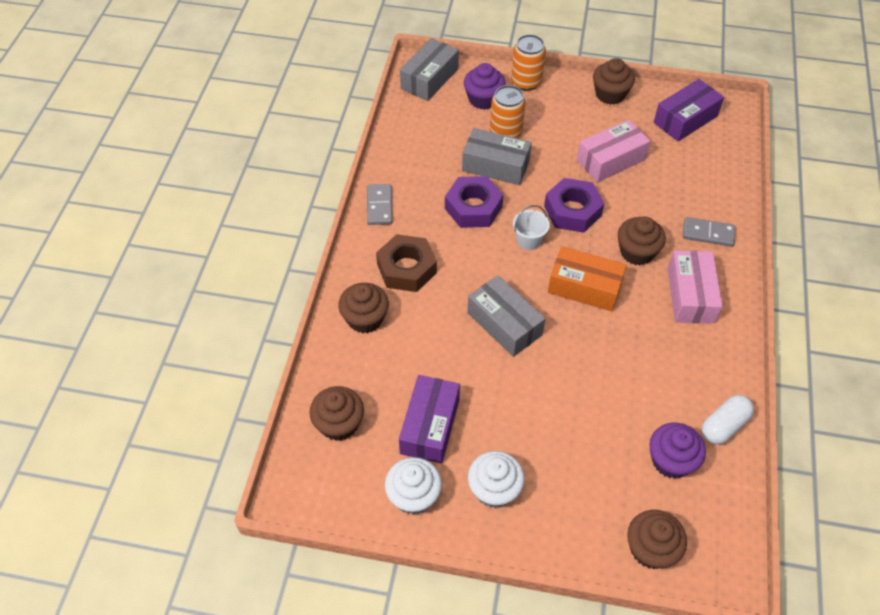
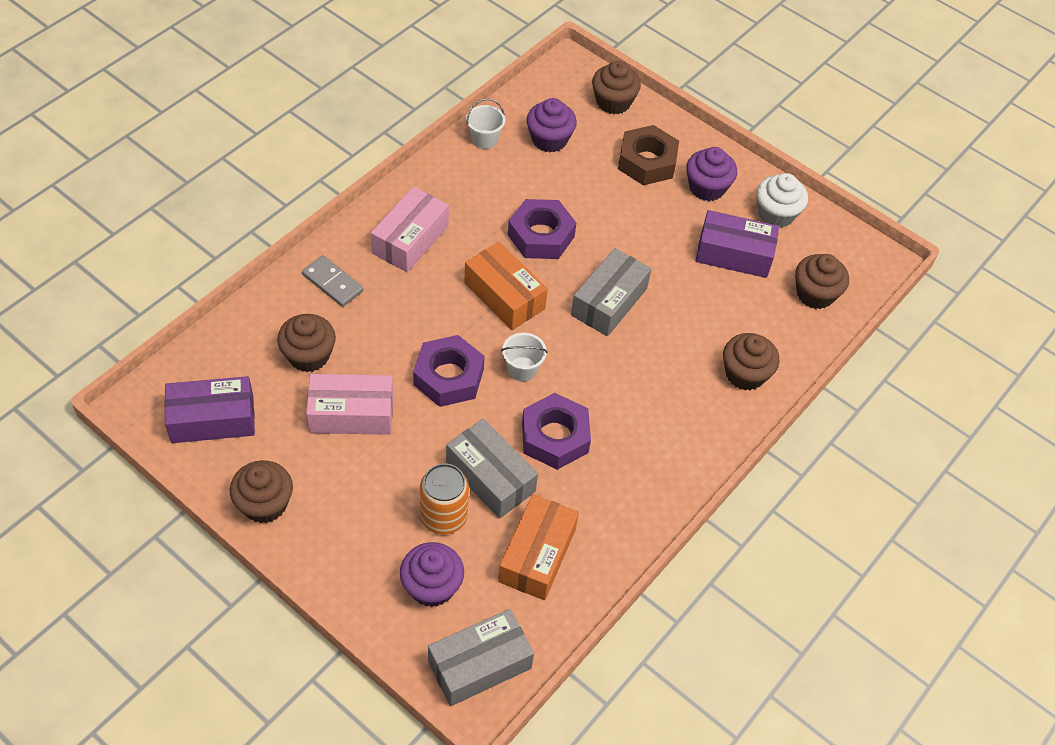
camera: 155 degrees left, 0 degrees up
grey domino [367,184,392,225] -> none
brown nut [376,234,437,292] -> brown nut moved to [618,125,679,185]
purple box [399,375,460,464] -> purple box turned 60 degrees clockwise [695,210,779,278]
grey box [468,275,545,357] -> grey box turned 45 degrees clockwise [571,248,651,336]
white cupcake [468,451,525,508] -> purple cupcake [686,147,737,201]
orange can [511,34,546,91] -> none
brown cupcake [618,216,666,265] -> brown cupcake moved to [277,314,336,372]
white capsule [702,395,754,445] -> white bucket [466,99,505,149]
none -> orange box [498,494,579,600]
none -> purple nut [508,199,576,259]

